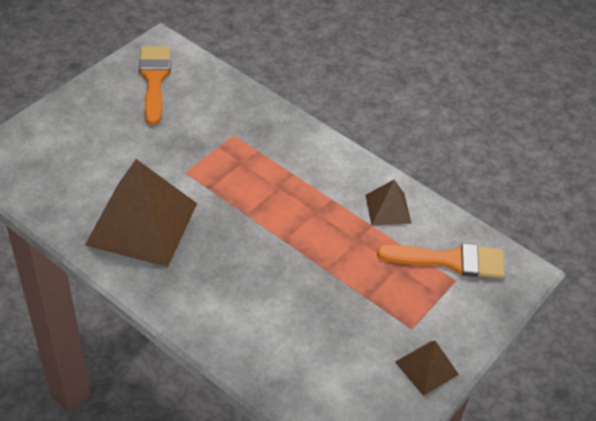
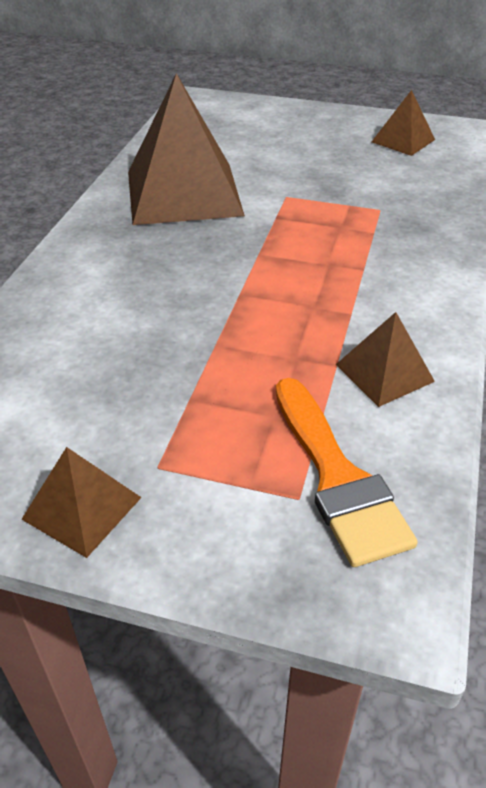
camera: 70 degrees right, 5 degrees down
orange brush [139,46,171,125] -> brown pyramid [372,90,435,156]

